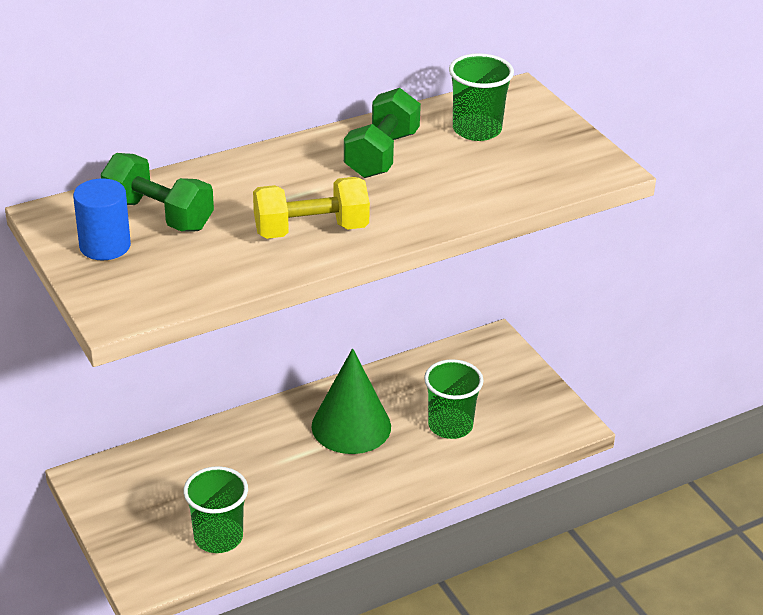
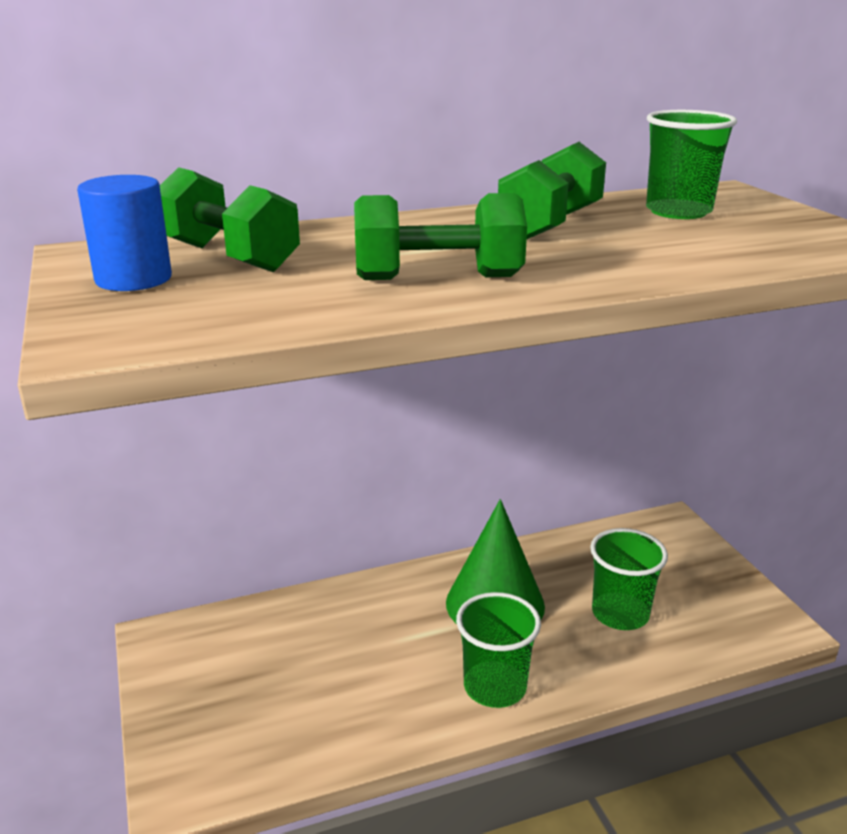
camera: 10 degrees right, 10 degrees down
green cup [183,466,248,553] -> green cup moved to [456,592,541,708]
yellow dumbbell [253,177,370,239] -> green dumbbell [354,193,527,280]

